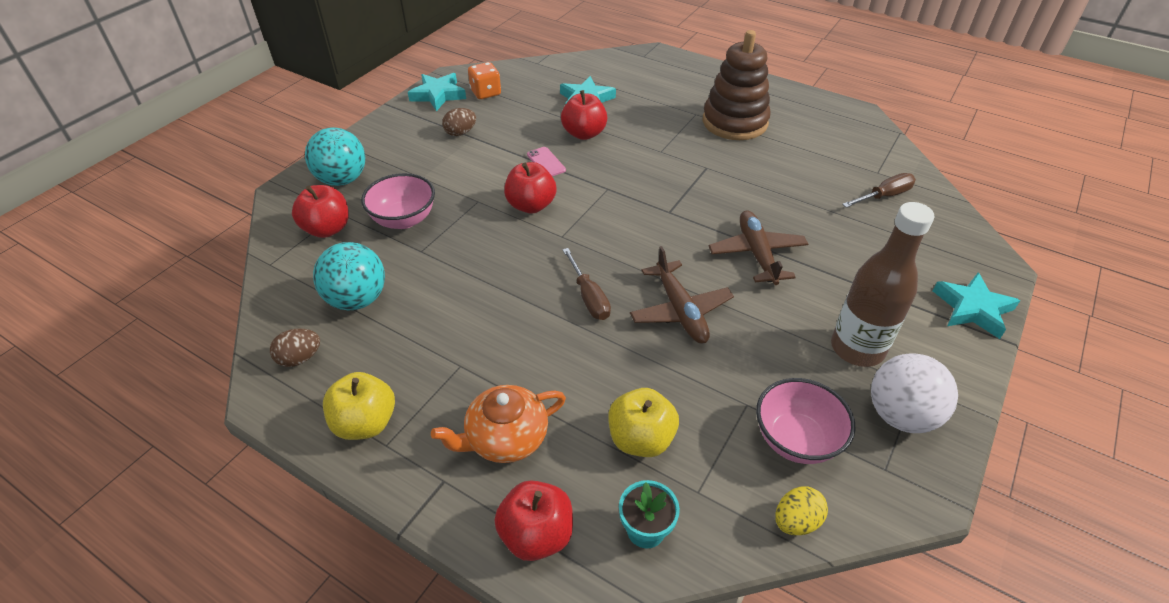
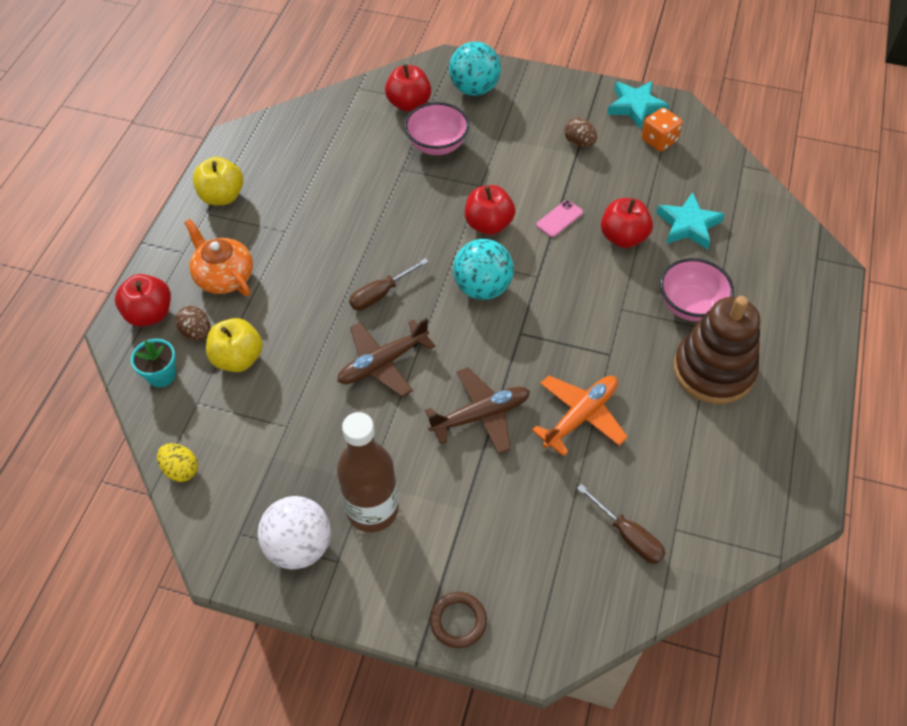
camera: 75 degrees right, 10 degrees up
brown egg [270,328,320,367] -> brown egg moved to [176,306,210,340]
turquoise ball [313,242,385,310] -> turquoise ball moved to [453,239,514,300]
pink bowl [756,378,856,464] -> pink bowl moved to [660,258,734,322]
turquoise star [933,273,1020,339] -> brown ring [430,592,487,648]
none -> orange plane [532,375,628,456]

